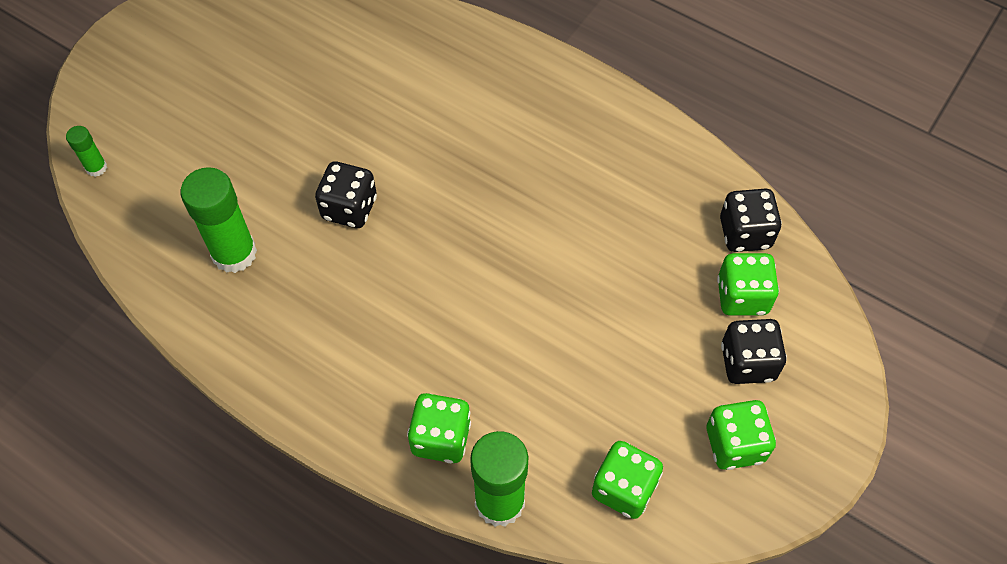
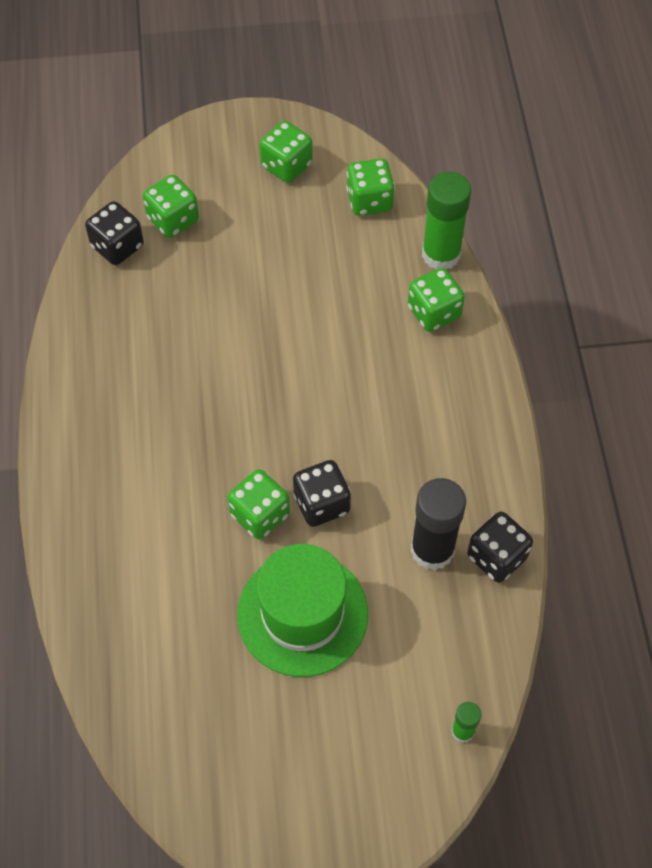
camera: 130 degrees left, 0 degrees up
green glue stick [181,167,257,273] -> black glue stick [411,478,466,570]
black dice [721,319,787,384] -> black dice moved to [467,512,533,583]
none -> green dice [228,469,290,539]
none -> green hat [237,544,368,677]

